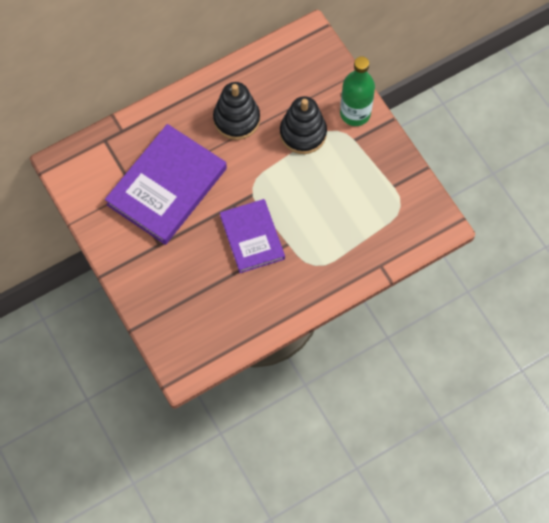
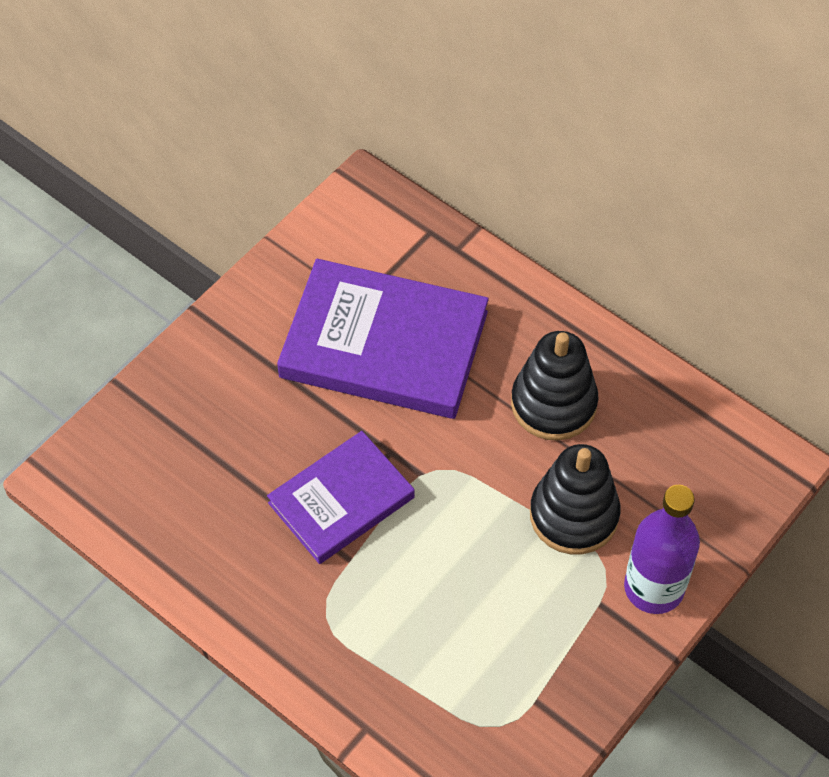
camera: 70 degrees right, 10 degrees down
green bottle [340,56,375,126] -> purple bottle [624,485,700,614]

